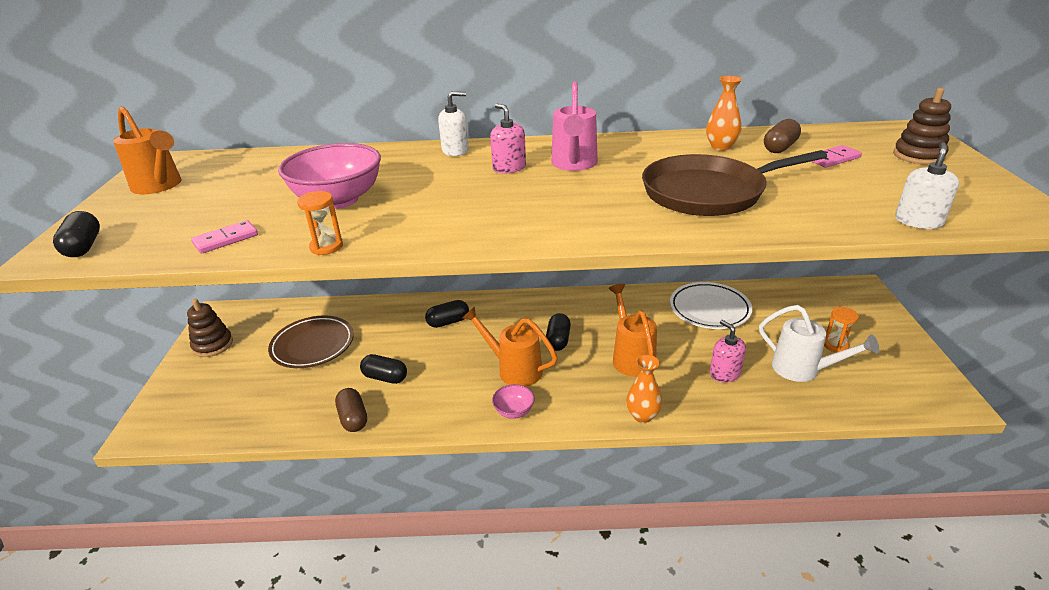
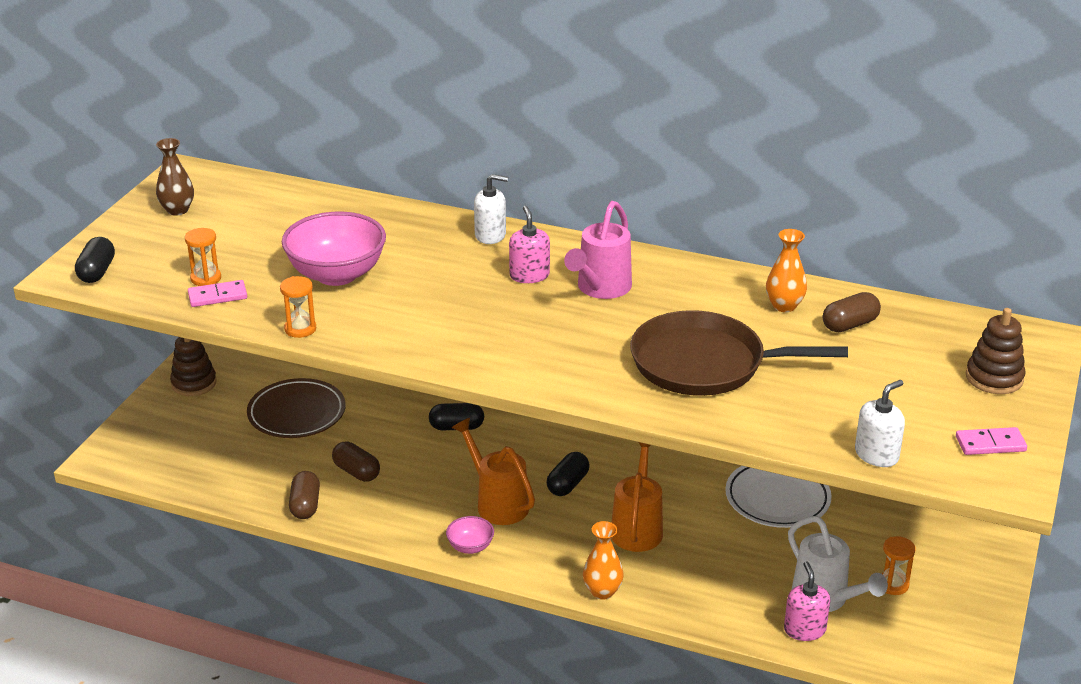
camera: 20 degrees right, 0 degrees up
orange watering can [113,106,182,195] -> brown vase [156,138,194,215]
black capsule [360,354,407,384] -> brown capsule [332,441,380,482]
pink soap dispenser [710,320,746,383] -> pink soap dispenser moved to [784,561,830,641]
pink domino [811,145,862,168] -> pink domino moved to [956,427,1027,455]
none -> orange hourglass [185,228,221,286]

